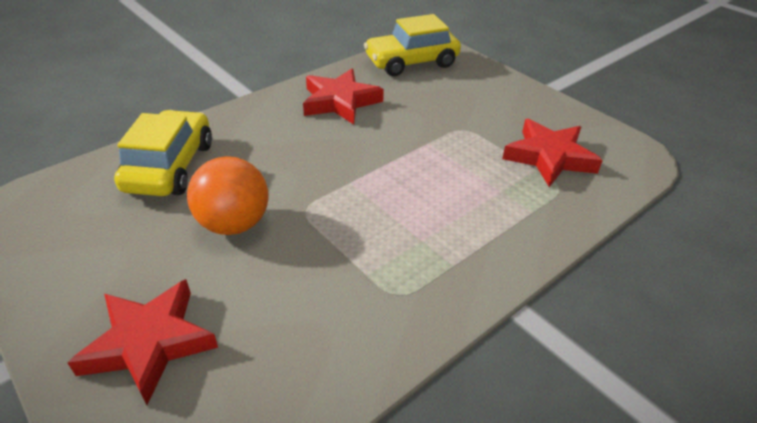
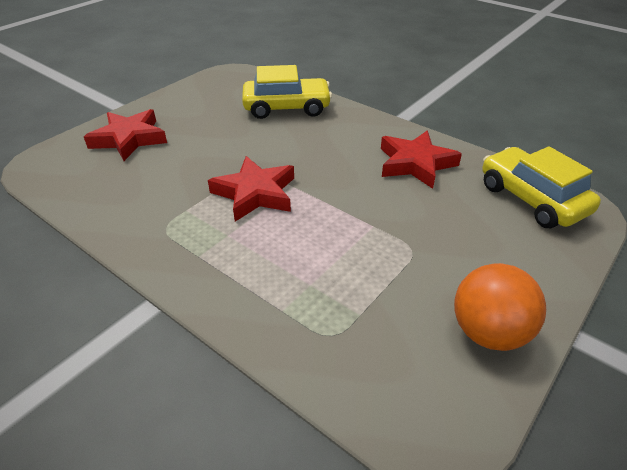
camera: 80 degrees right, 0 degrees up
orange ball [187,156,269,235] -> orange ball moved to [454,263,546,351]
red star [502,119,603,187] -> red star moved to [208,156,294,222]

